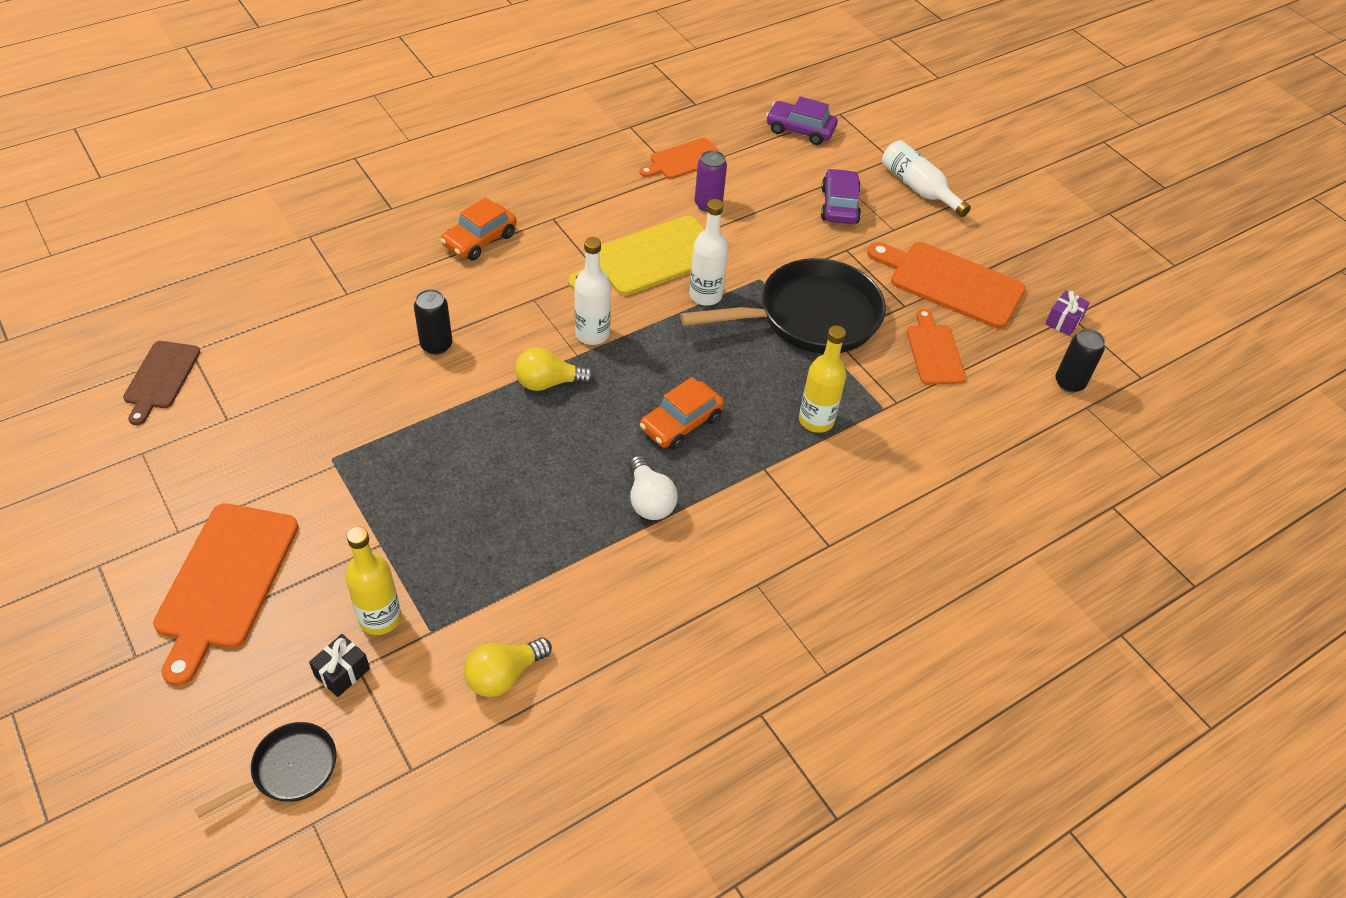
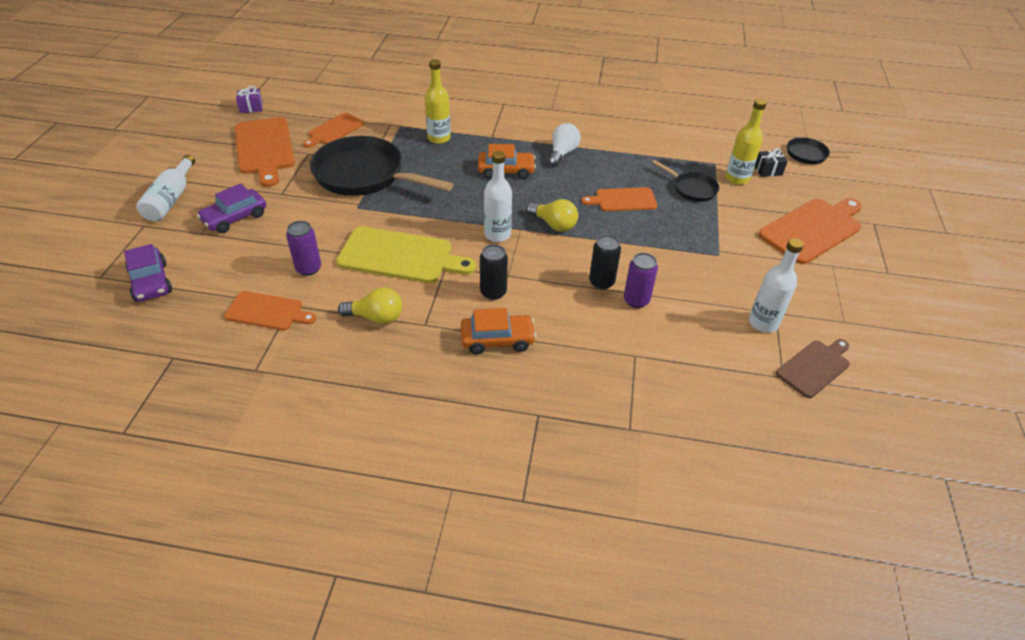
camera: 135 degrees left, 5 degrees down
yellow light bulb [464,638,552,697] -> yellow light bulb moved to [338,288,402,325]
white bottle [689,199,728,306] -> white bottle moved to [749,238,804,332]
black can [1056,329,1105,393] -> black can moved to [480,244,508,300]
none -> orange cutting board [581,187,657,211]
none -> purple can [624,253,658,308]
none -> black pan [652,160,719,202]

